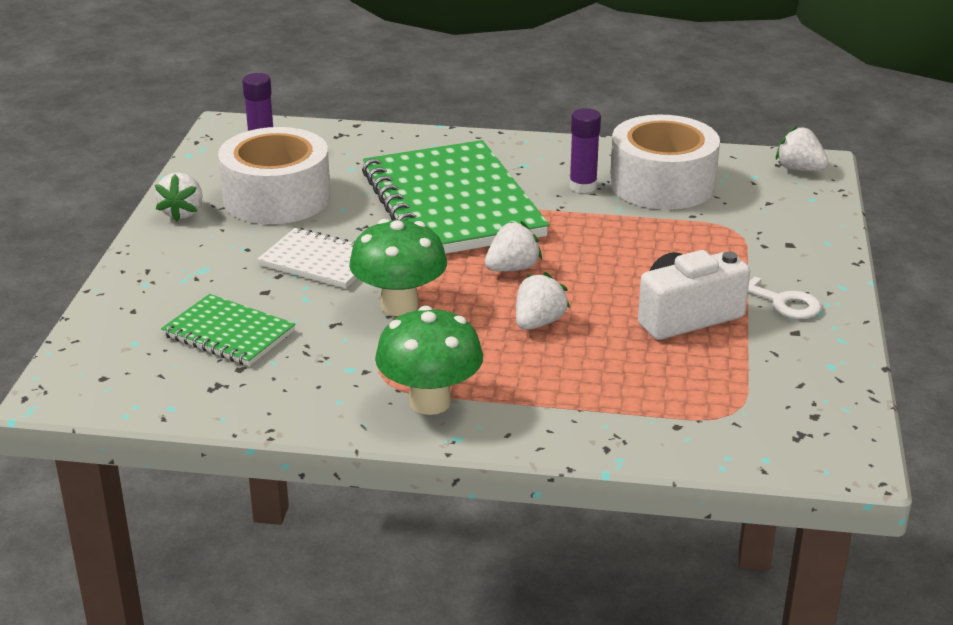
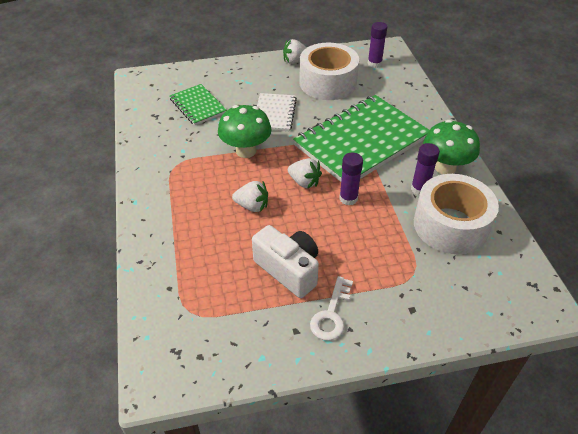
camera: 70 degrees right, 15 degrees up
green notebook [161,294,296,366] -> green notebook turned 45 degrees counterclockwise [170,84,227,126]
green mushroom [375,306,483,415] -> green mushroom moved to [423,120,480,175]
white strawberry [776,126,829,171] -> none
none -> purple glue stick [339,153,363,206]

